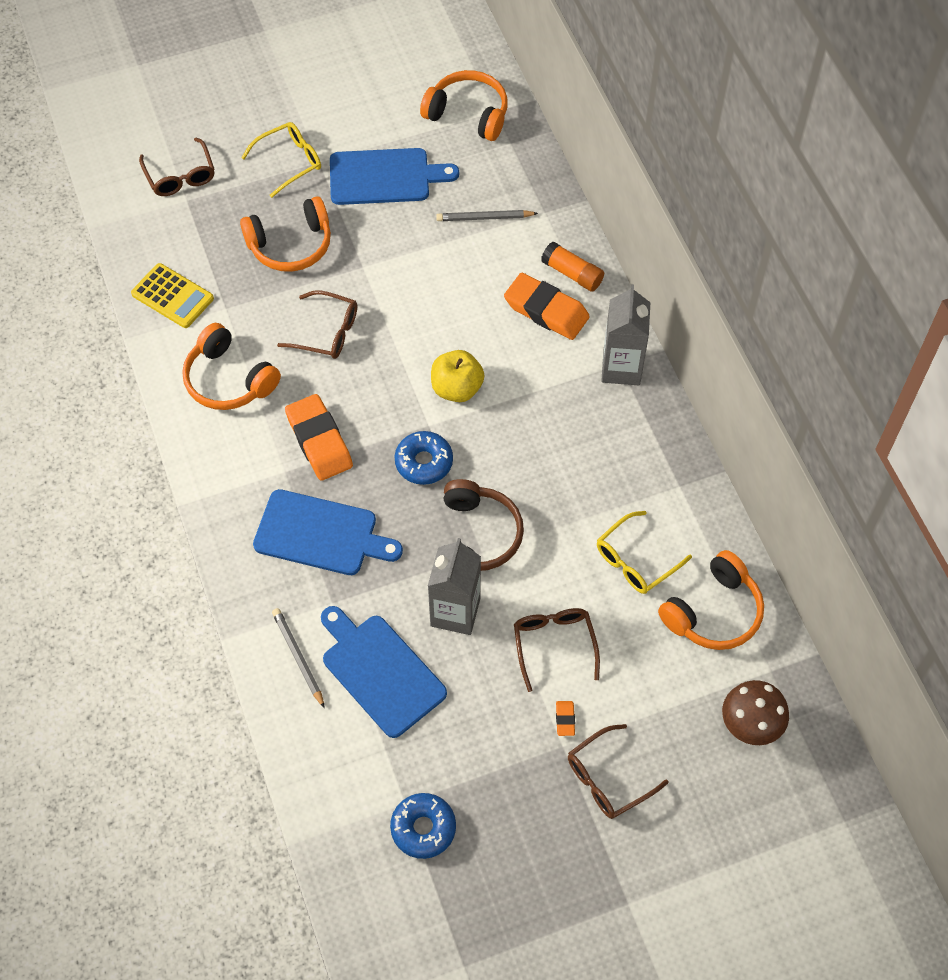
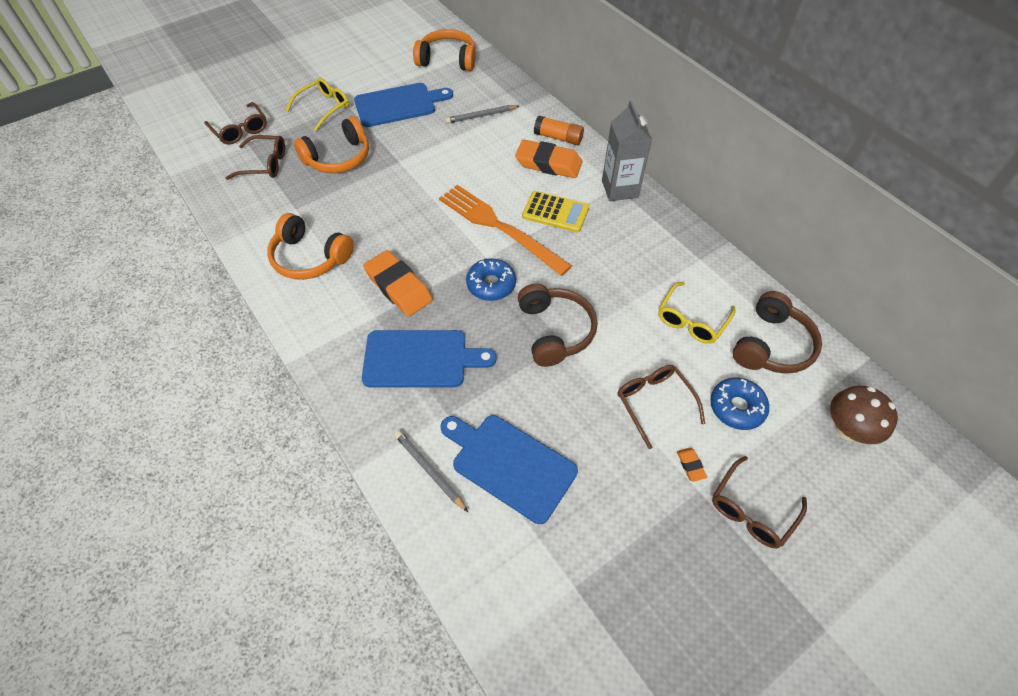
camera: 15 degrees left, 5 degrees down
yellow calculator [131,263,214,328] -> yellow calculator moved to [522,191,589,232]
brown glasses [277,290,357,359] -> brown glasses moved to [226,135,285,180]
blue donut [390,793,456,859] -> blue donut moved to [710,377,769,430]
grey carton [428,538,481,635] -> none
yellow apple [431,350,485,402] -> orange fork [439,185,572,276]
orange headphones [658,550,764,650] -> brown headphones [733,291,822,373]

